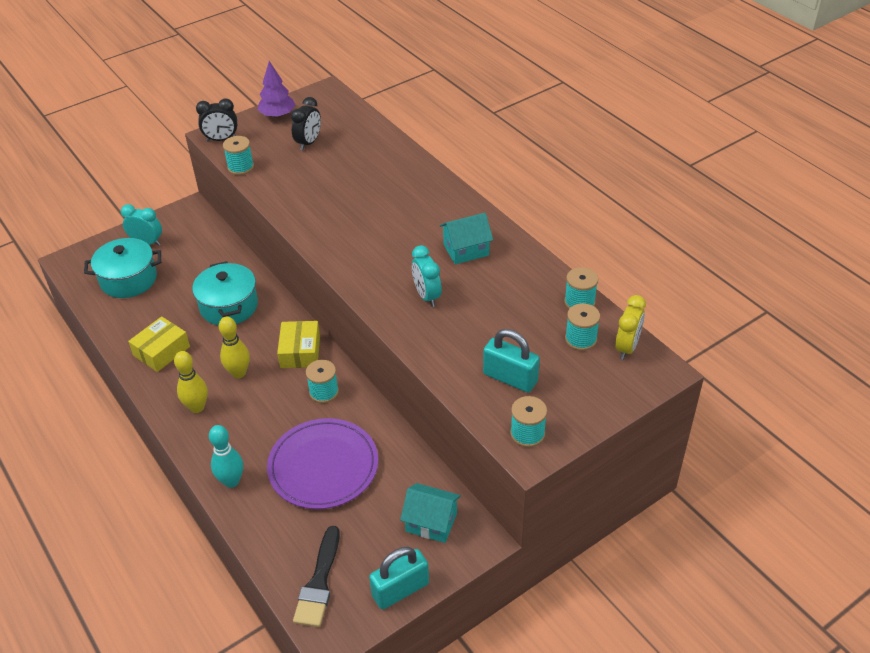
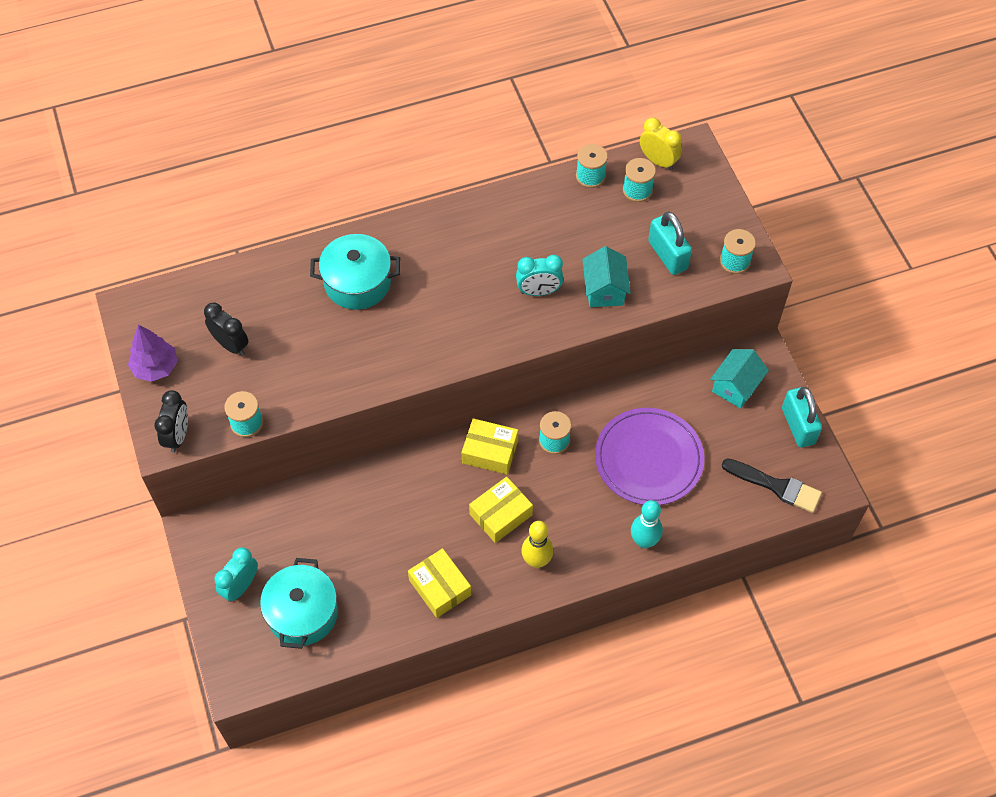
camera: 75 degrees left, 15 degrees up
turquoise pot [192,261,258,325] -> turquoise pot moved to [310,234,400,310]
yellow bowling pin [219,317,250,378] -> yellow box [469,477,533,543]
turquoise house [440,213,493,264] -> turquoise house moved to [582,246,631,307]
turquoise padlock [483,329,540,392] -> turquoise padlock turned 75 degrees counterclockwise [648,211,692,275]

